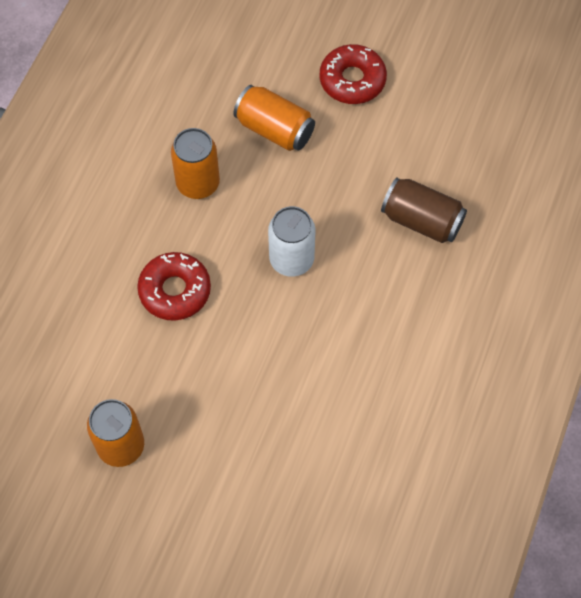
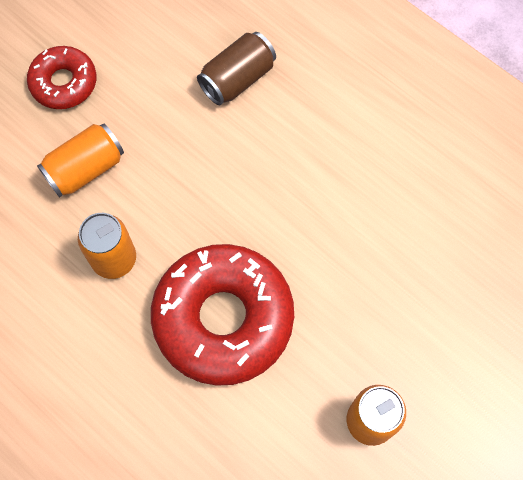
camera: 70 degrees left, 5 degrees up
red donut [137,252,211,321] -> red donut [151,244,294,386], size x1.86
white can [268,206,315,277] -> none

